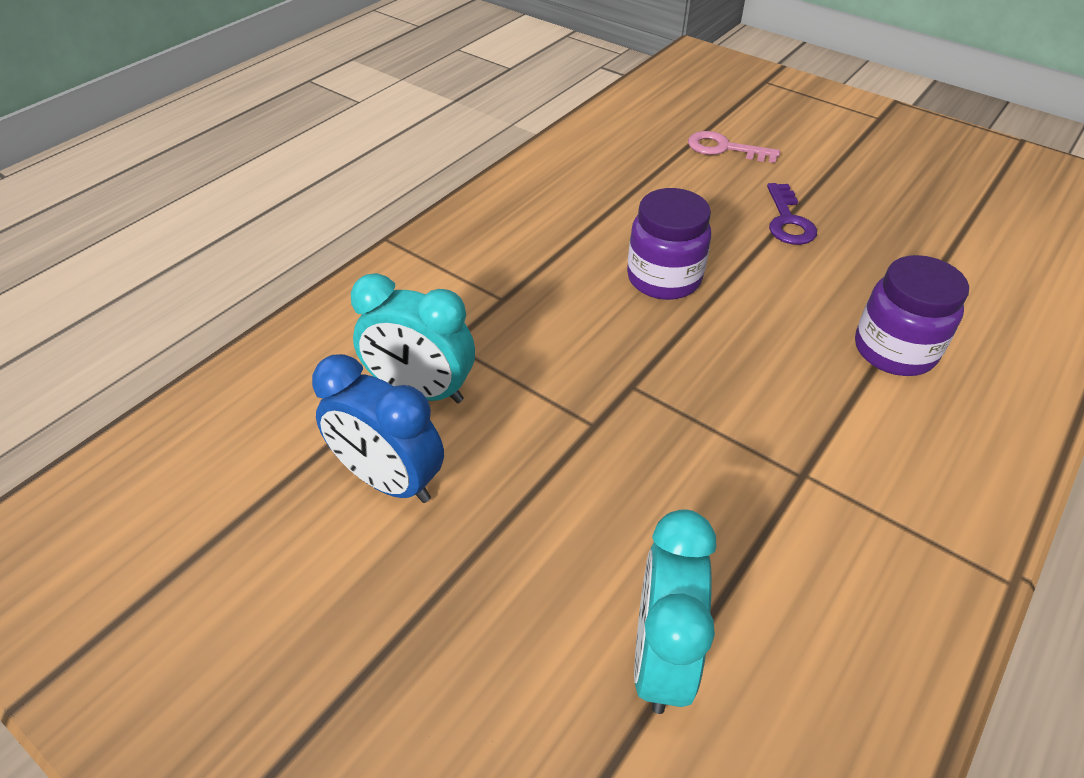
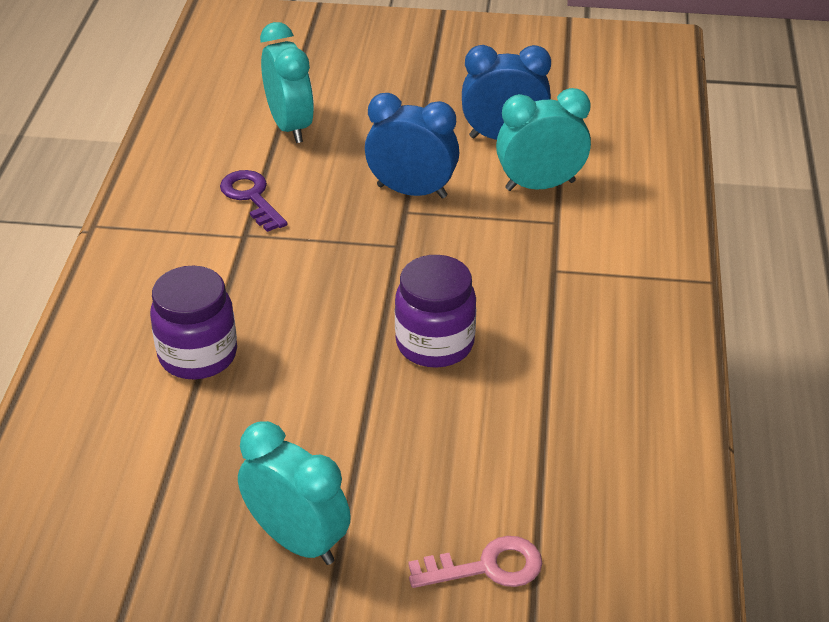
camera: 150 degrees right, 5 degrees down
purple key [767,183,817,245] -> purple key moved to [220,170,288,232]
none -> turquoise clock [238,421,351,565]
none -> blue clock [365,93,459,198]

